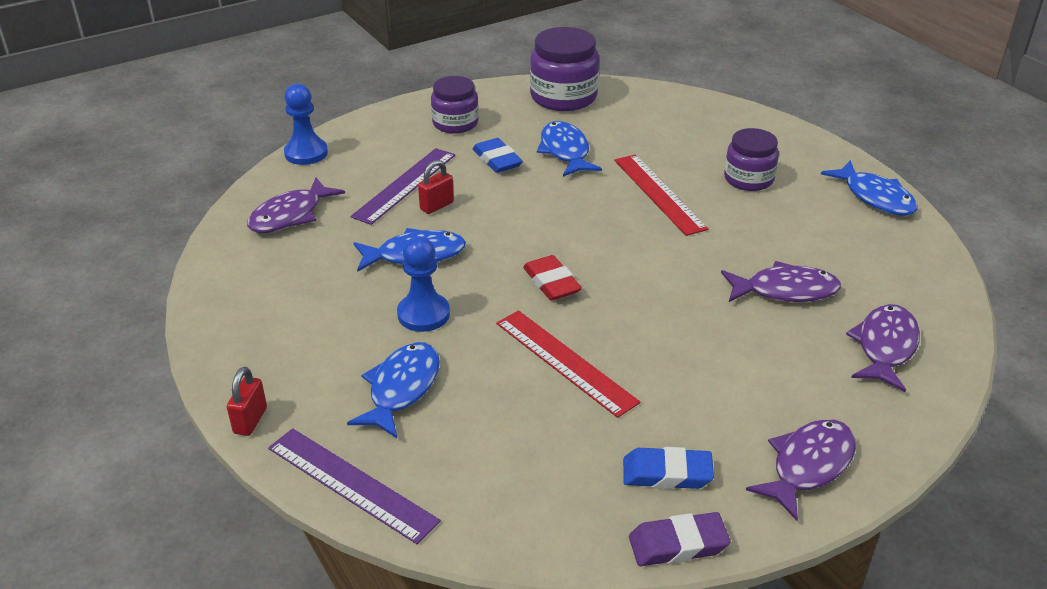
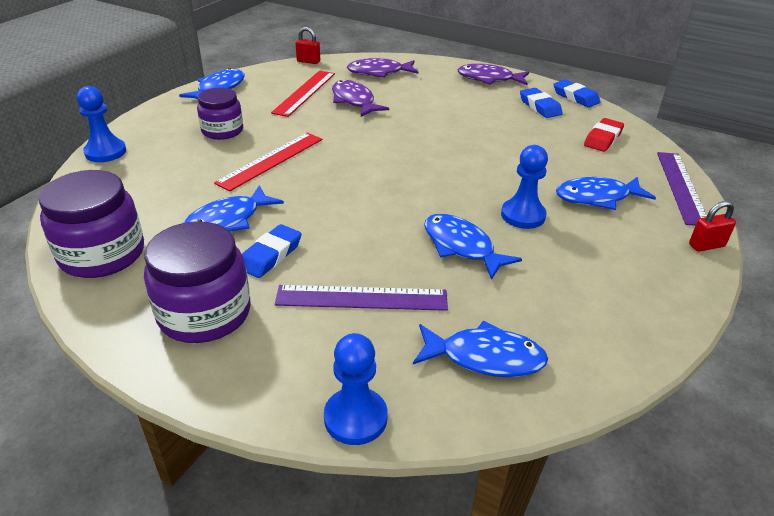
camera: 120 degrees left, 0 degrees up
purple fish [247,177,345,233] -> blue fish [413,321,548,377]
red padlock [418,160,454,214] -> red padlock moved to [296,27,320,64]
purple jar [431,76,479,134] -> purple jar [144,221,251,343], size x1.52
red ruler [496,310,640,418] -> red ruler moved to [271,71,335,117]
red eraser [523,255,582,301] -> red eraser moved to [584,118,624,152]
purple eraser [629,512,731,566] -> blue eraser [553,79,600,108]
none -> blue pawn [77,86,126,162]

